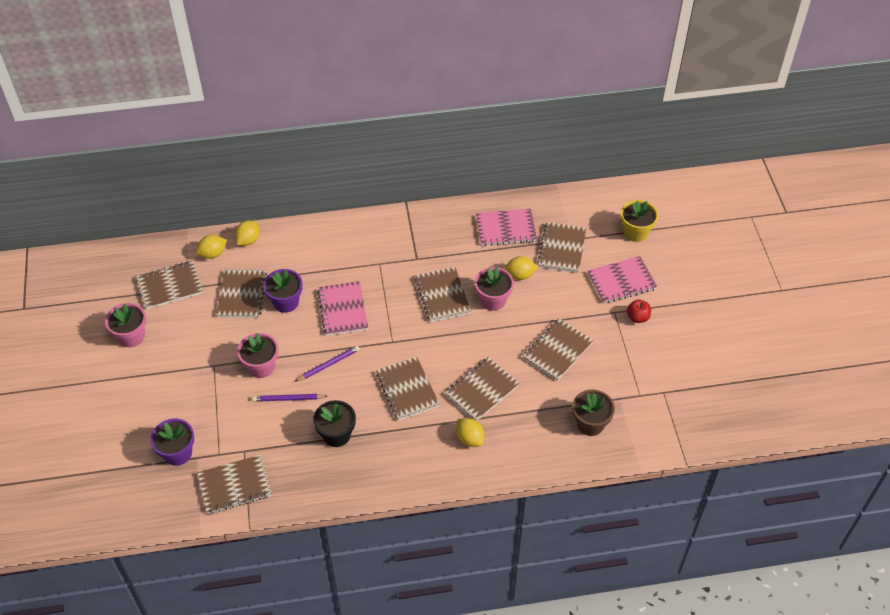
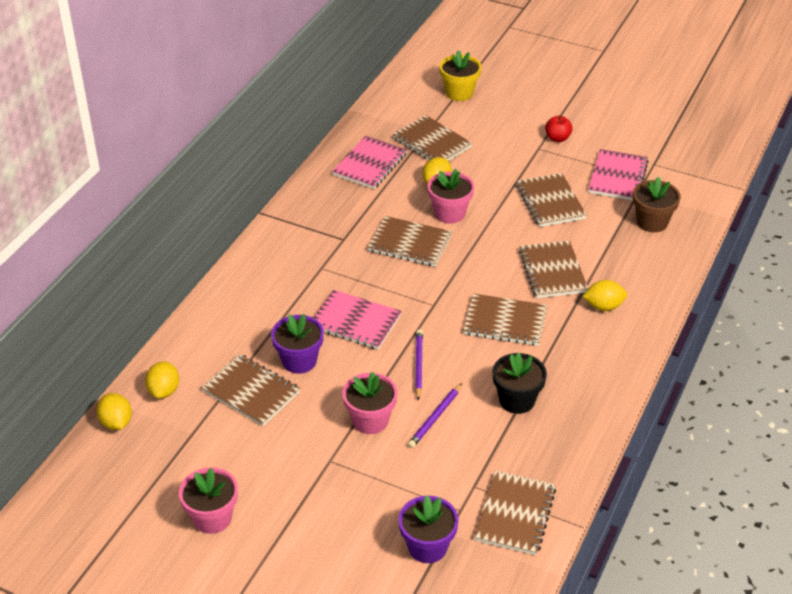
camera: 55 degrees left, 10 degrees down
brown notebook [136,260,203,310] -> none
yellow lemon [235,220,260,246] -> yellow lemon moved to [97,393,132,430]
pink notebook [588,256,657,304] -> pink notebook moved to [588,149,649,201]

